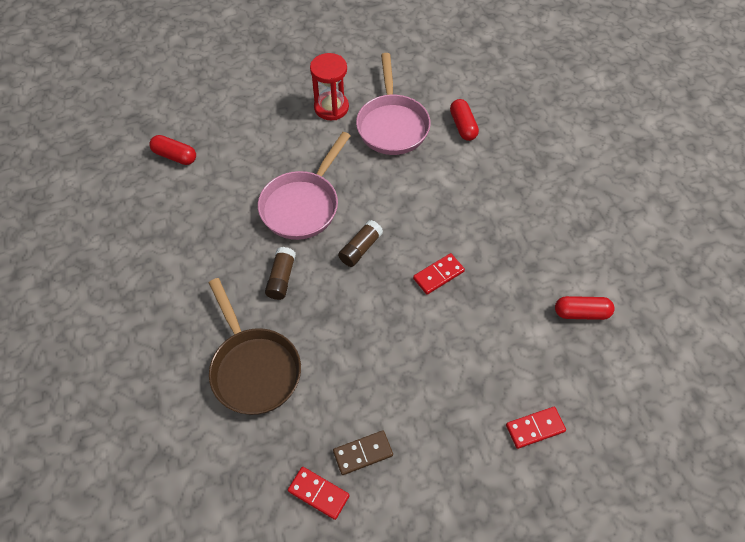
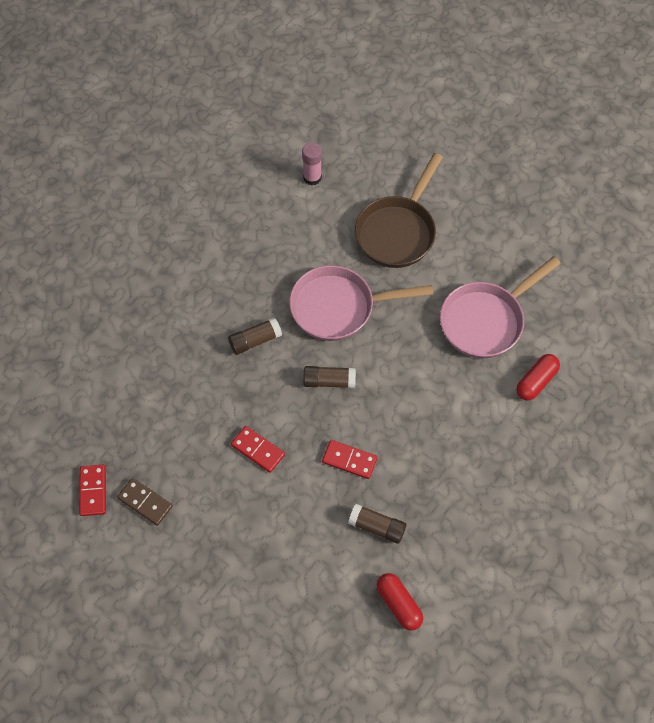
camera: 55 degrees right, 5 degrees up
red capsule [149,135,196,165] -> pink glue stick [302,142,322,185]
brown pan [209,278,301,415] -> brown pan moved to [355,153,443,268]
red hourglass [310,53,349,120] -> none
red domino [506,407,566,449] -> red domino moved to [231,426,285,473]
none -> brown glue stick [348,504,407,544]

